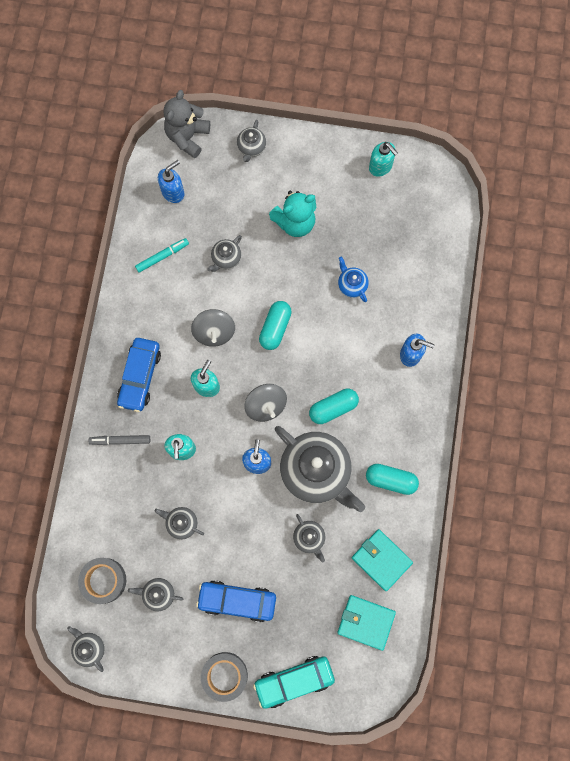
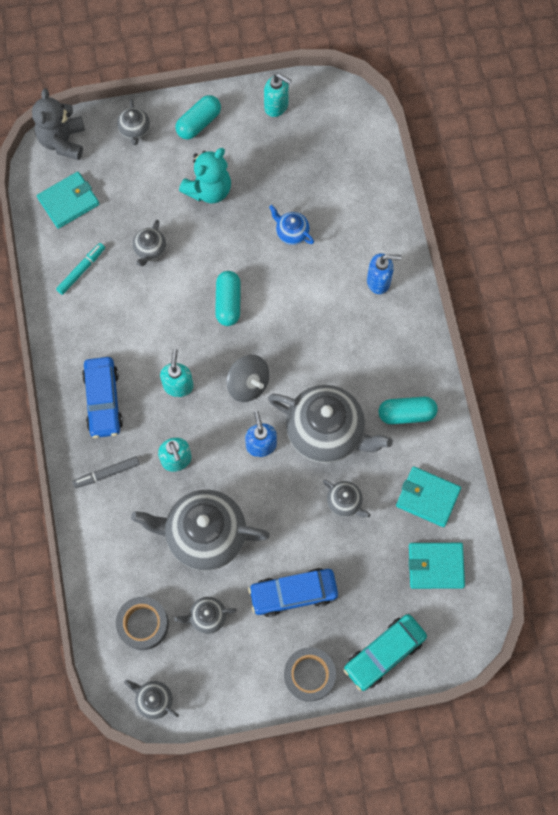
camera: 20 degrees left, 5 degrees down
grey teapot [154,507,204,540] -> grey teapot [131,490,270,571], size x2.22
blue soap dispenser [158,160,184,203] -> turquoise wallet [37,172,99,229]
grey spinning top [191,309,235,347] -> none
turquoise capsule [309,389,359,424] -> turquoise capsule moved to [176,95,221,139]

